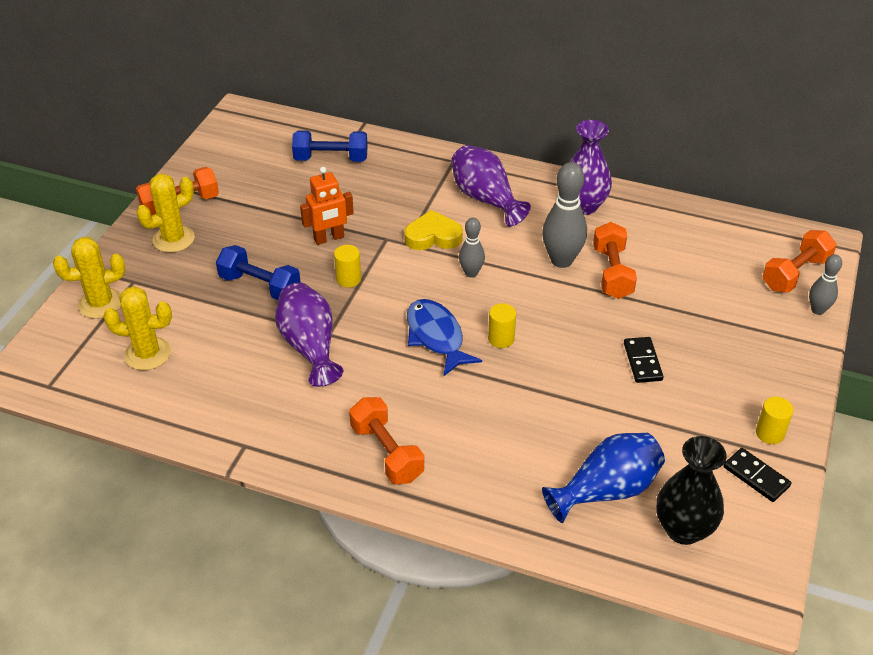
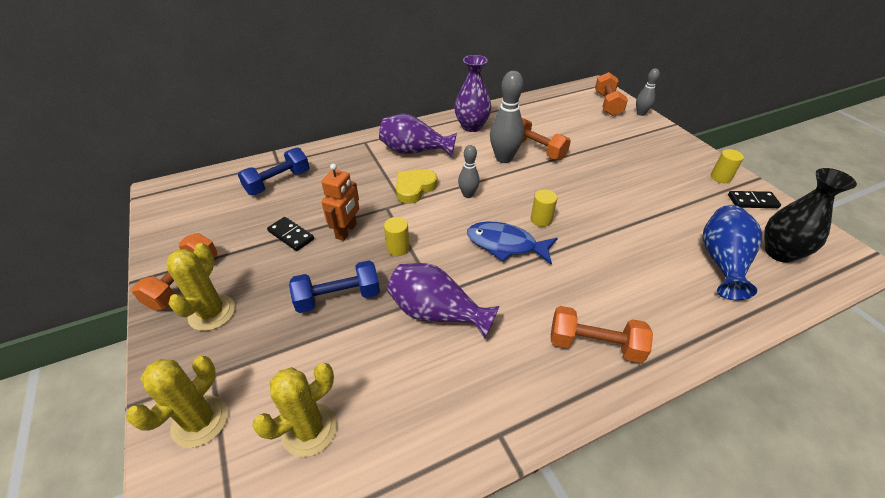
camera: 45 degrees left, 0 degrees up
black domino [624,337,664,383] -> black domino moved to [267,217,314,251]

